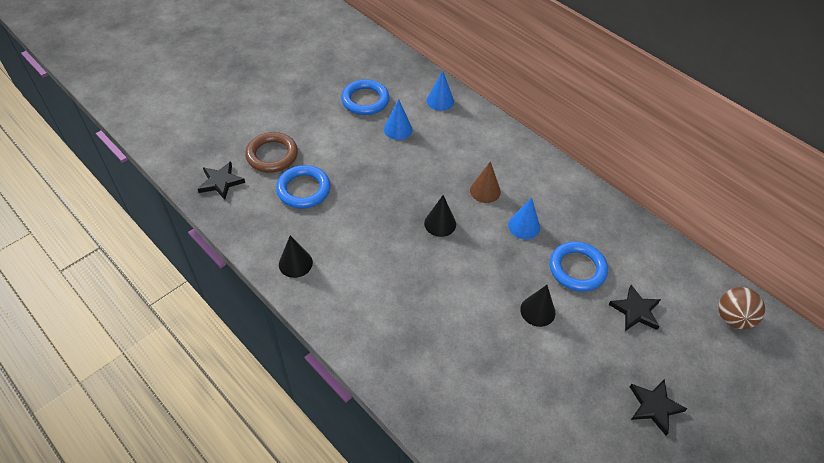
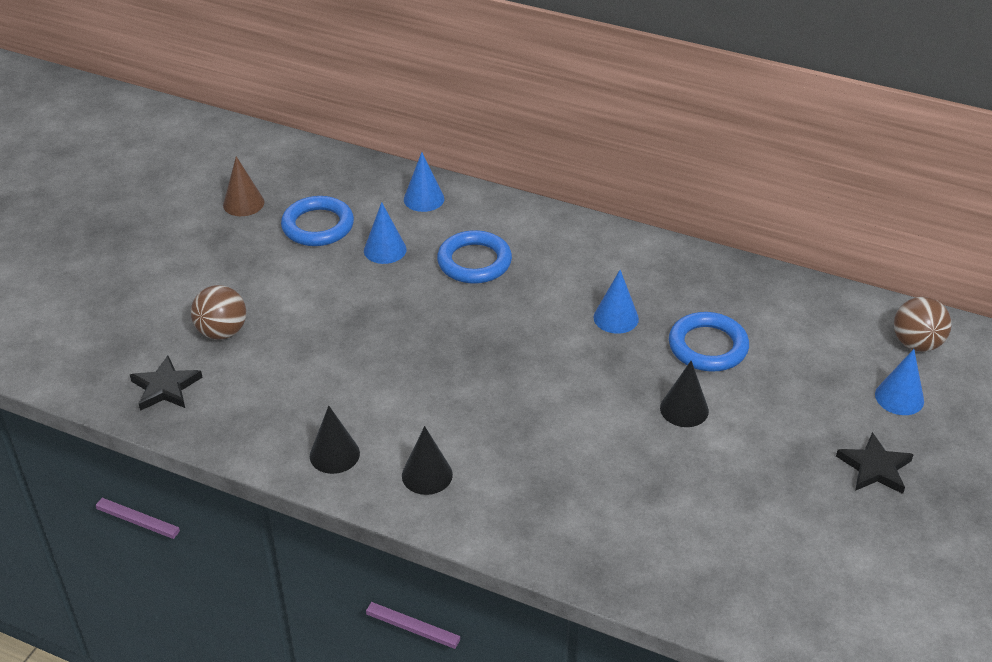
camera: 20 degrees left, 10 degrees down
brown ring [245,132,298,173] -> brown ball [191,285,246,340]
blue ring [276,165,330,208] -> blue ring moved to [437,230,512,284]
black cone [424,195,456,237] -> black cone moved to [402,426,453,495]
brown cone [470,161,501,203] -> brown cone moved to [223,156,265,216]
black star [608,285,661,331] -> none
none -> blue cone [875,349,924,415]

